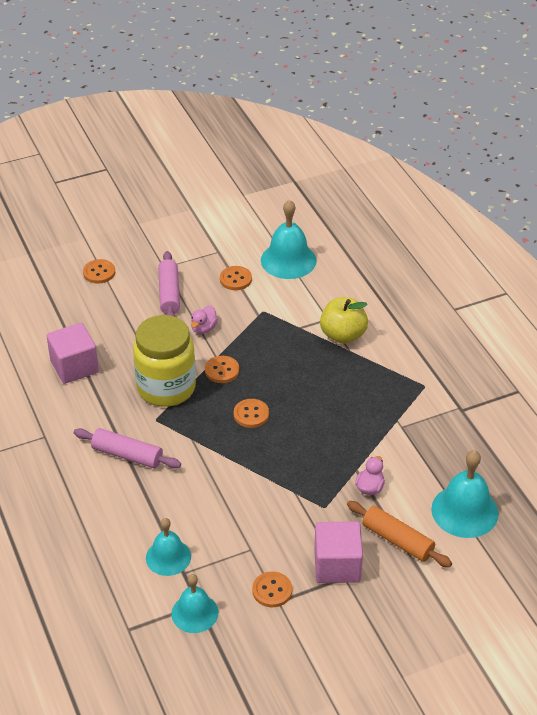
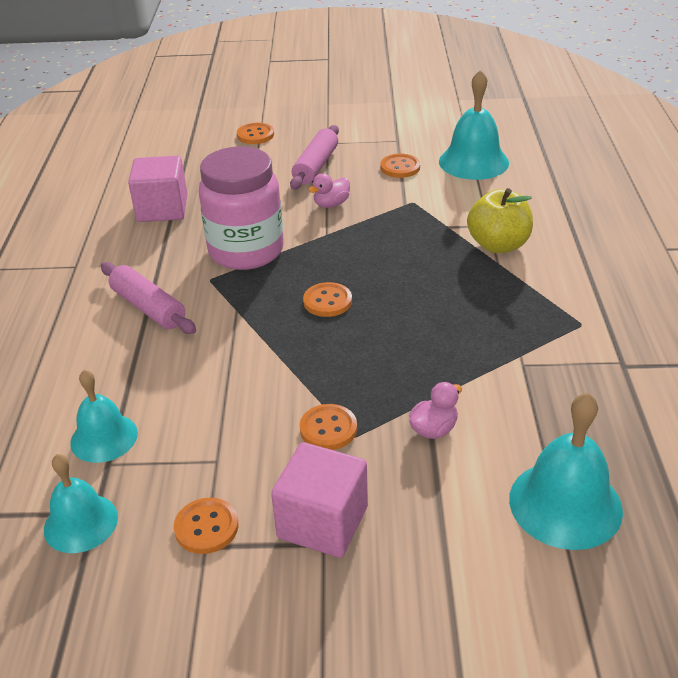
camera: 25 degrees right, 5 degrees down
yellow jar [133,315,196,407] -> pink jar [198,146,284,270]
orange button [205,356,239,383] -> orange button moved to [300,404,357,450]
orange rolling pin [347,501,452,567] -> none

